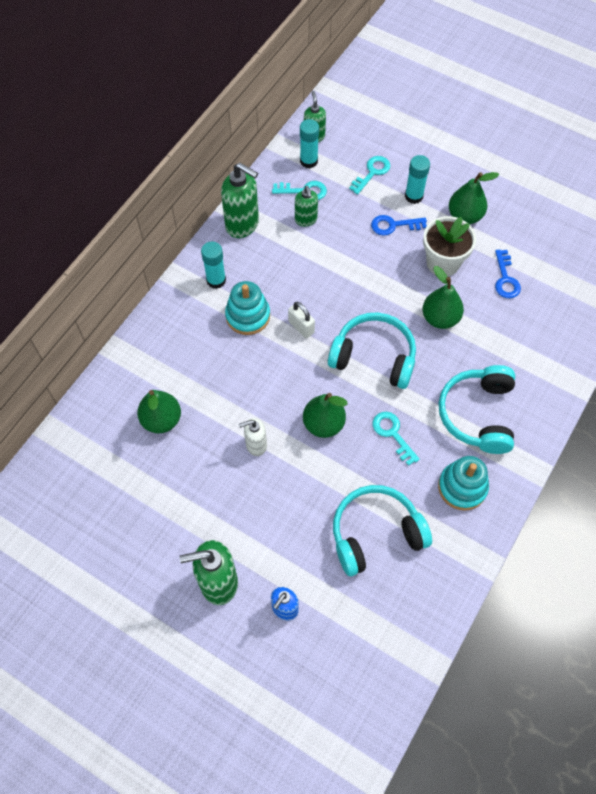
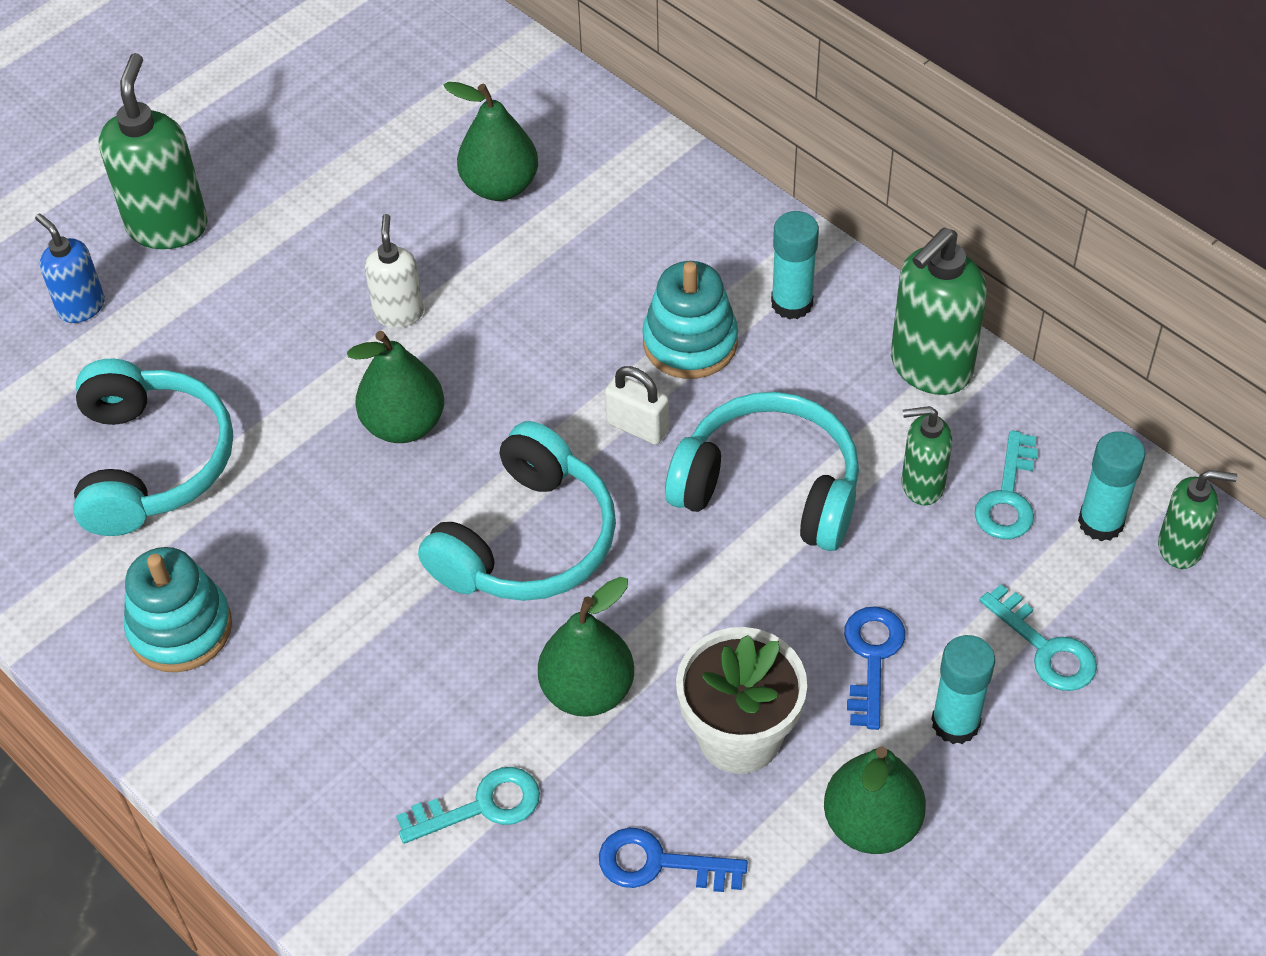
camera: 105 degrees right, 10 degrees down
white padlock [288,302,315,338] -> white padlock turned 60 degrees clockwise [605,366,669,445]
turquoise key [372,412,420,466] -> turquoise key moved to [396,767,540,844]
turquoise headphones [439,365,515,454] -> turquoise headphones moved to [665,392,859,551]

